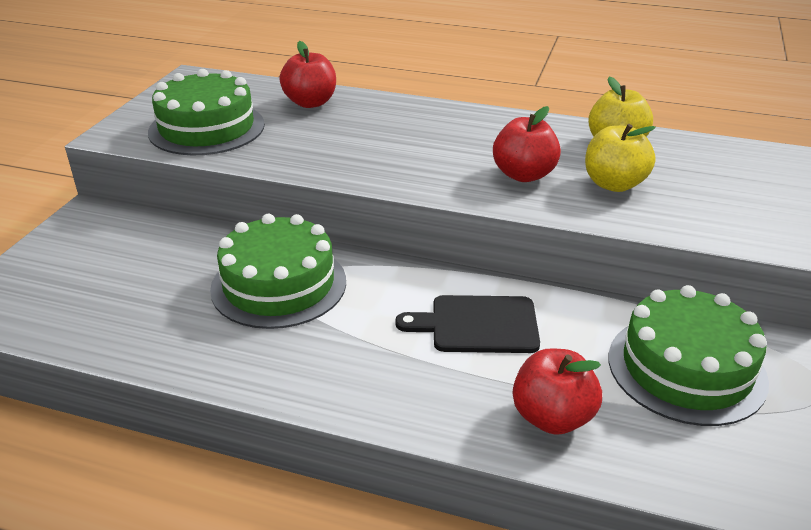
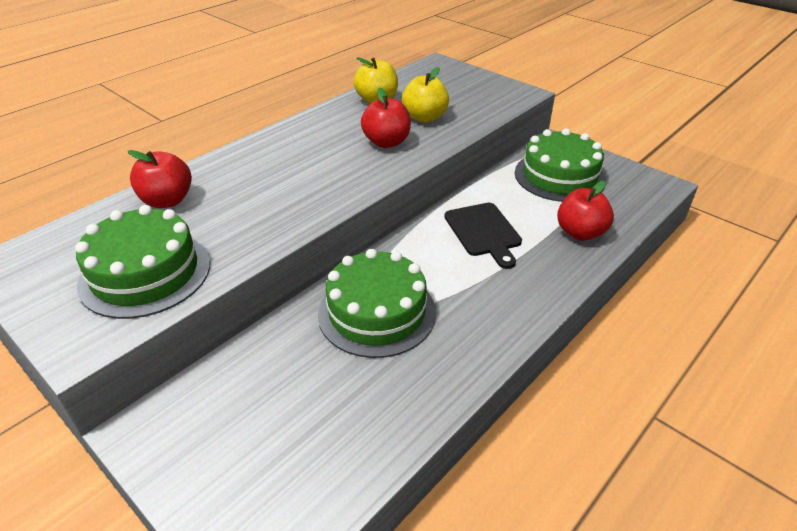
camera: 65 degrees left, 5 degrees up
black cutting board [395,295,540,353] -> black cutting board turned 45 degrees counterclockwise [444,203,522,269]

